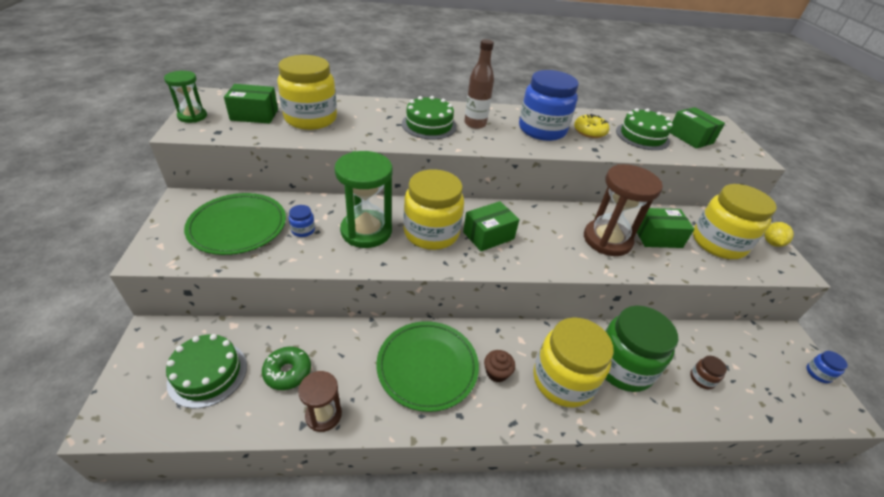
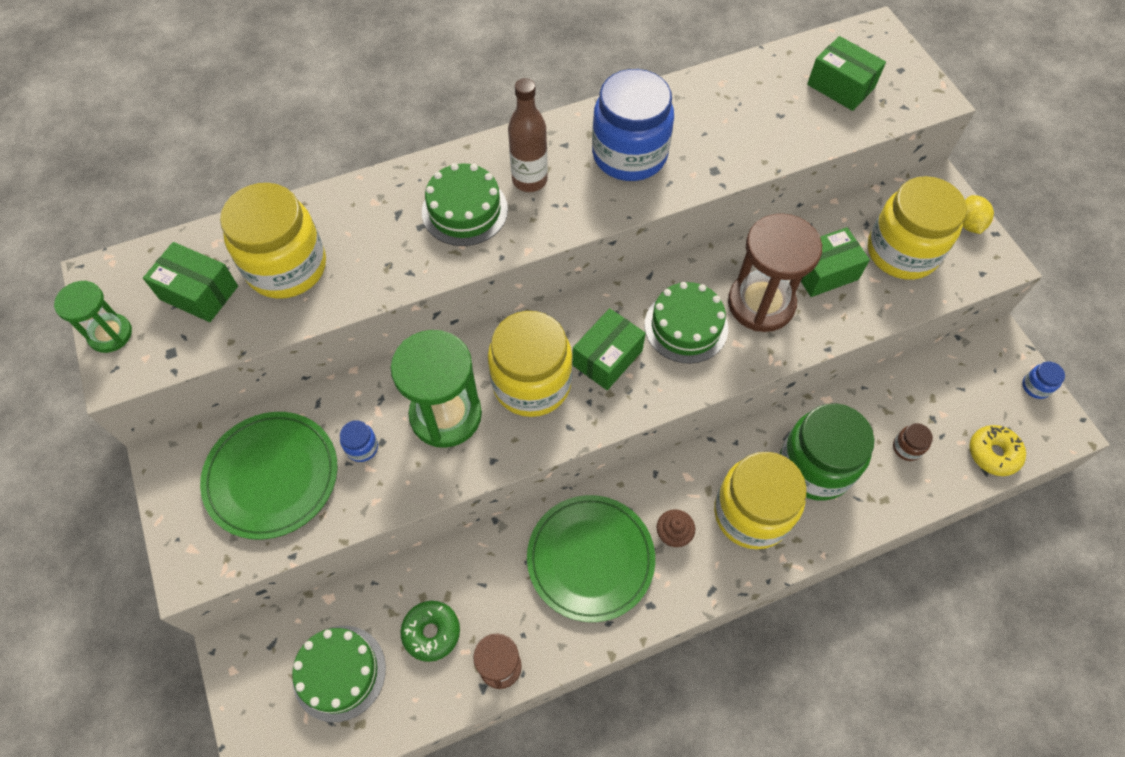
camera: 15 degrees left, 20 degrees up
green box [224,84,278,124] -> green box turned 45 degrees clockwise [143,242,238,322]
yellow donut [574,114,609,138] -> yellow donut moved to [969,425,1026,476]
green cake [616,108,673,150] -> green cake moved to [645,282,728,364]

